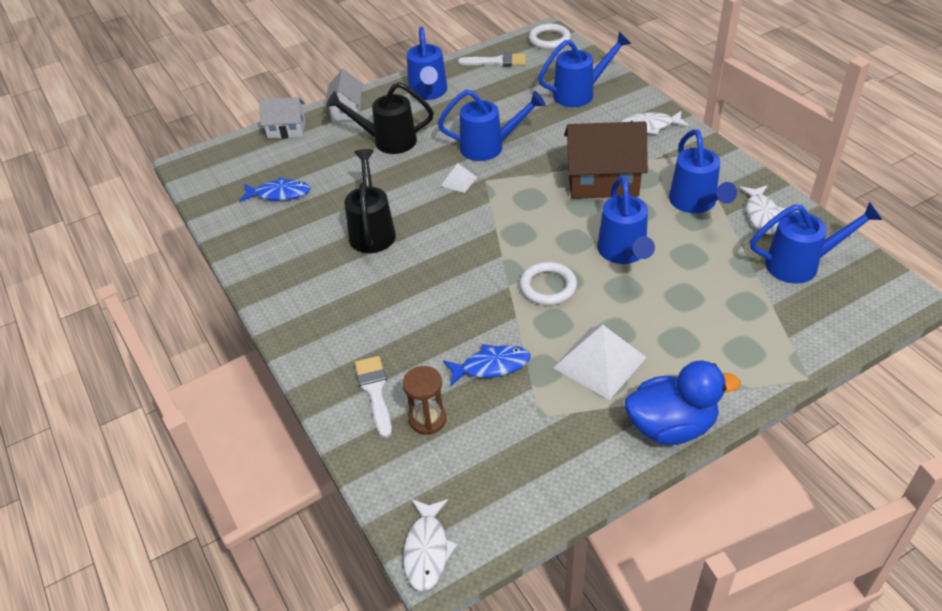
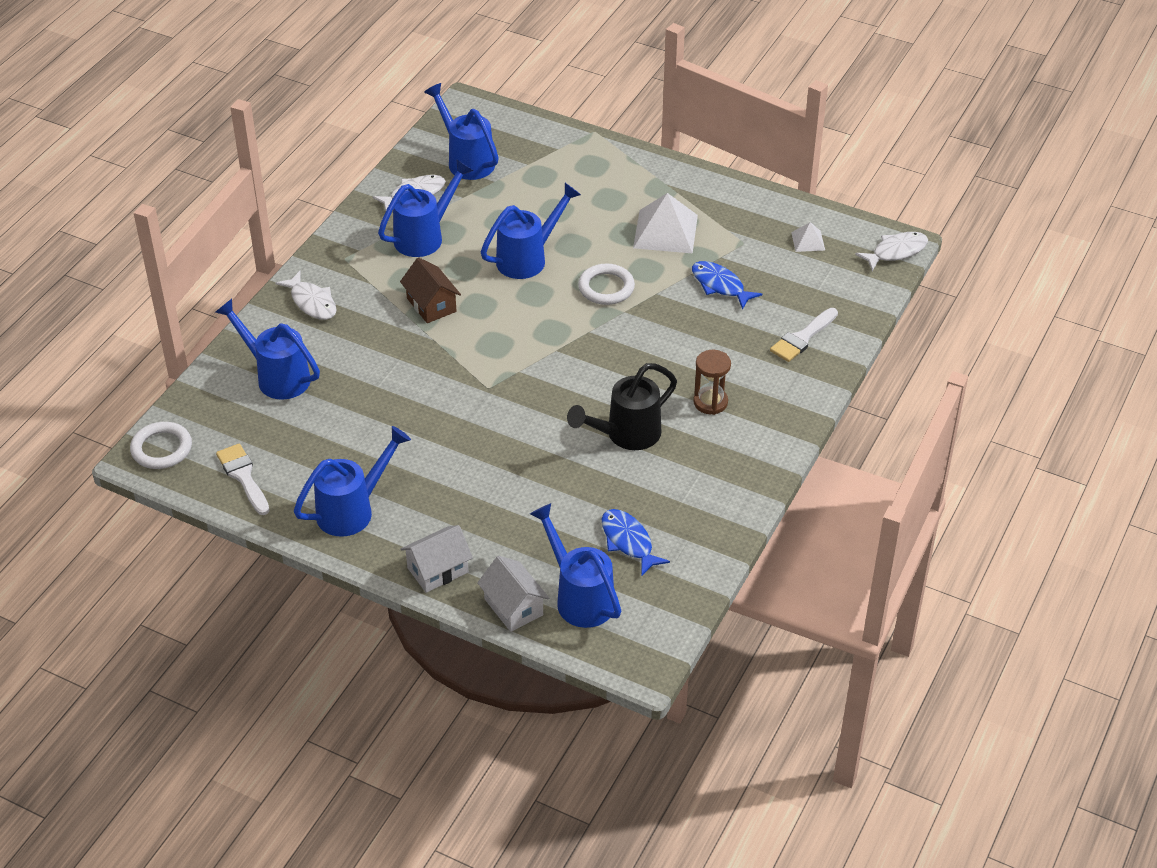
camera: 125 degrees left, 0 degrees up
black watering can [326,82,434,154] -> none
brown hourglass [403,366,446,435] -> brown hourglass moved to [693,350,731,415]
blue watering can [438,90,545,161] -> blue watering can moved to [530,503,621,628]
white pyramid [441,163,477,193] -> white pyramid moved to [791,222,825,252]
brown house [564,121,648,199] -> brown house [400,258,461,323], size x0.58
blue duck [625,361,740,445] -> none

